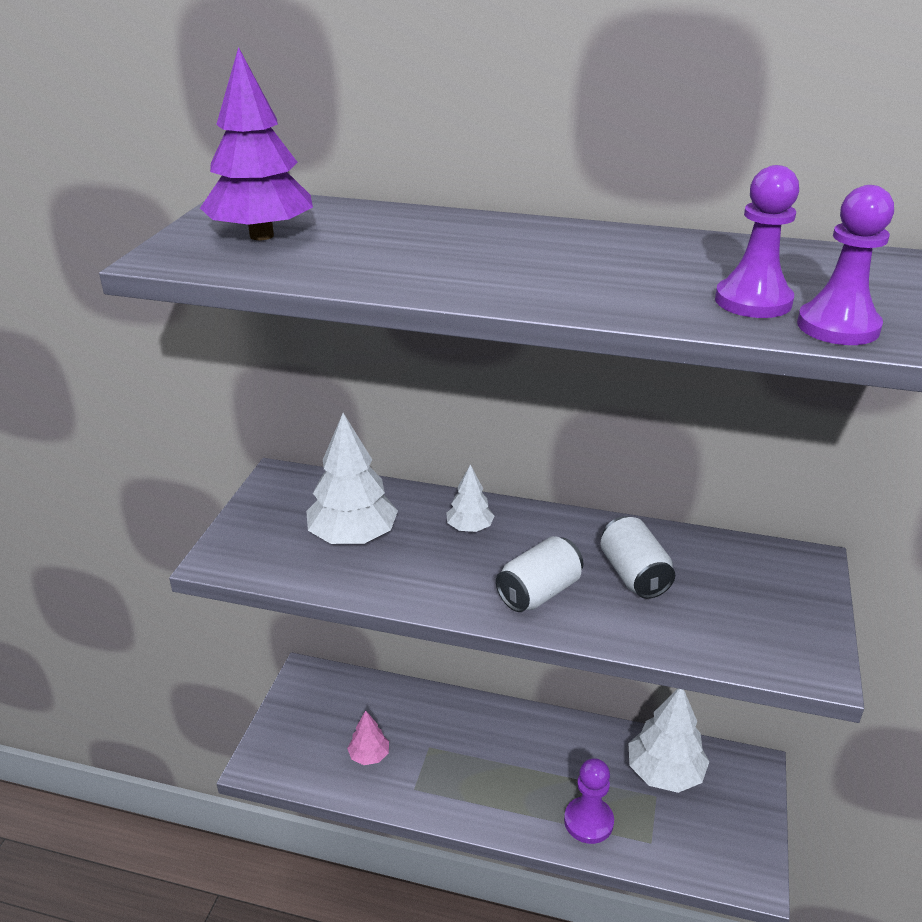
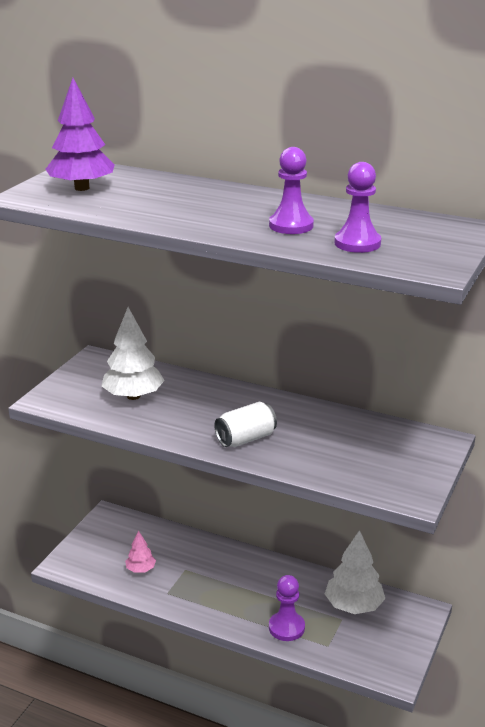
camera: 10 degrees right, 5 degrees down
white tree [446,465,494,532] -> none
white can [600,516,675,599] -> none
purple pawn [797,185,894,345] -> purple pawn moved to [269,147,314,234]

